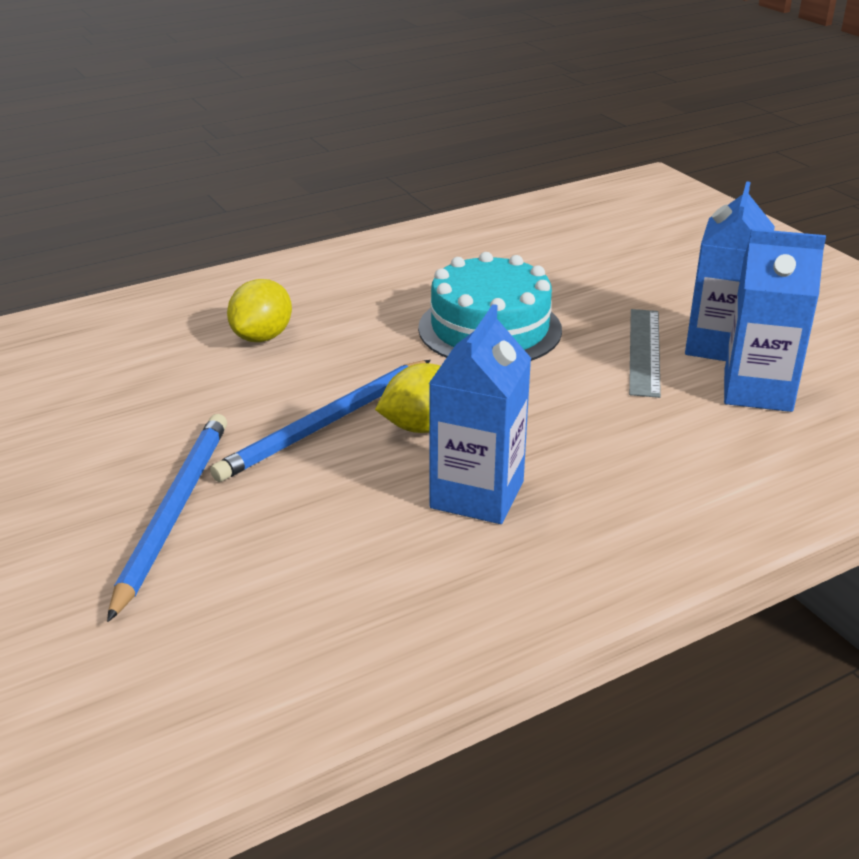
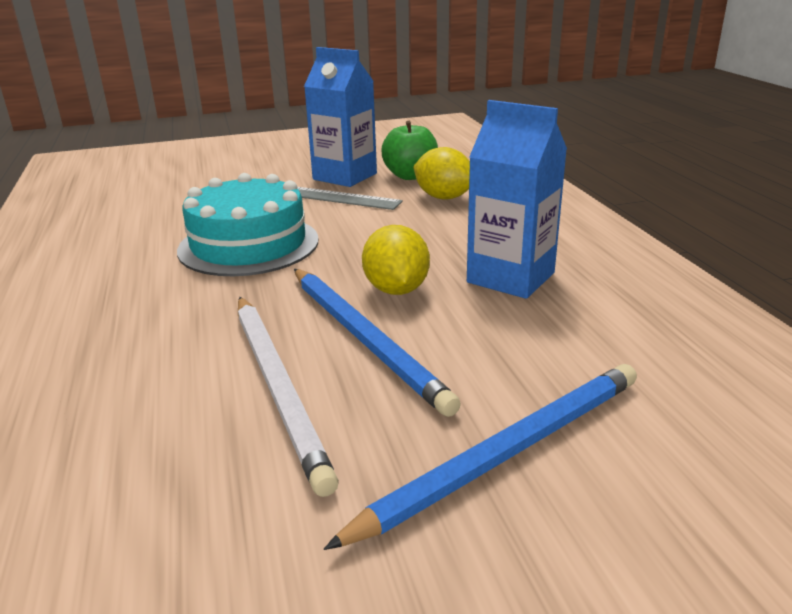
camera: 75 degrees left, 5 degrees down
blue pencil [107,414,227,622] -> blue pencil turned 120 degrees clockwise [324,364,637,550]
yellow lemon [227,279,292,342] -> yellow lemon moved to [413,147,470,200]
blue carton [724,229,826,412] -> green apple [381,121,438,180]
none -> white pencil [238,297,339,497]

